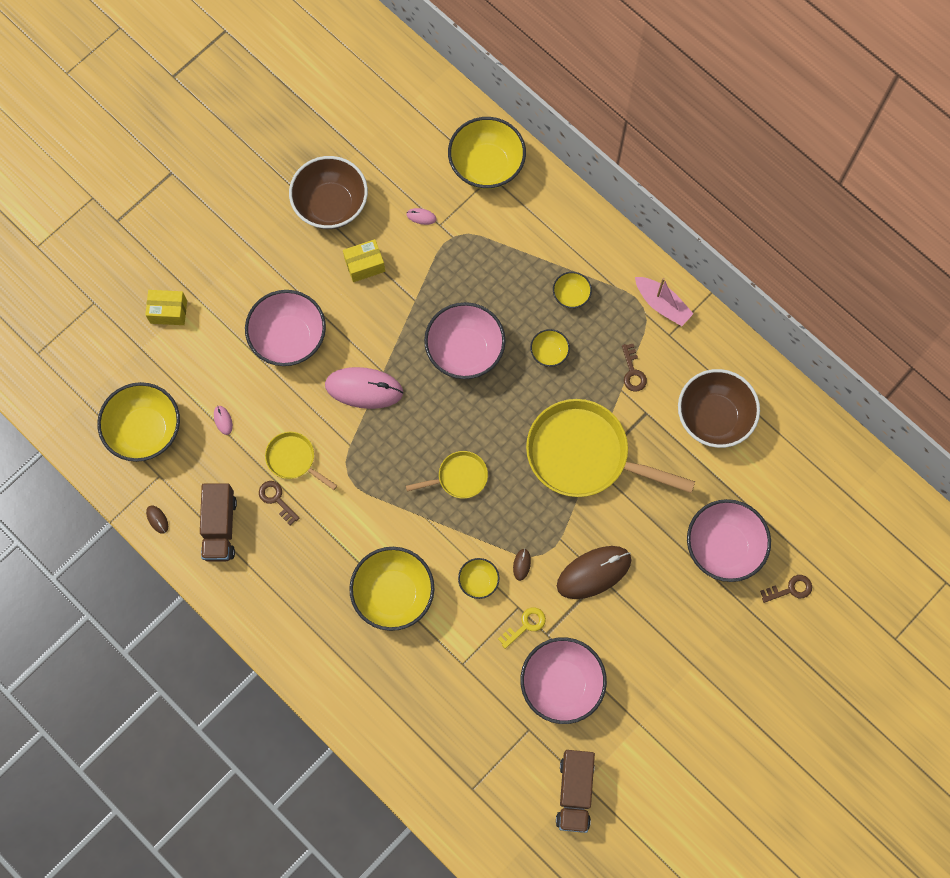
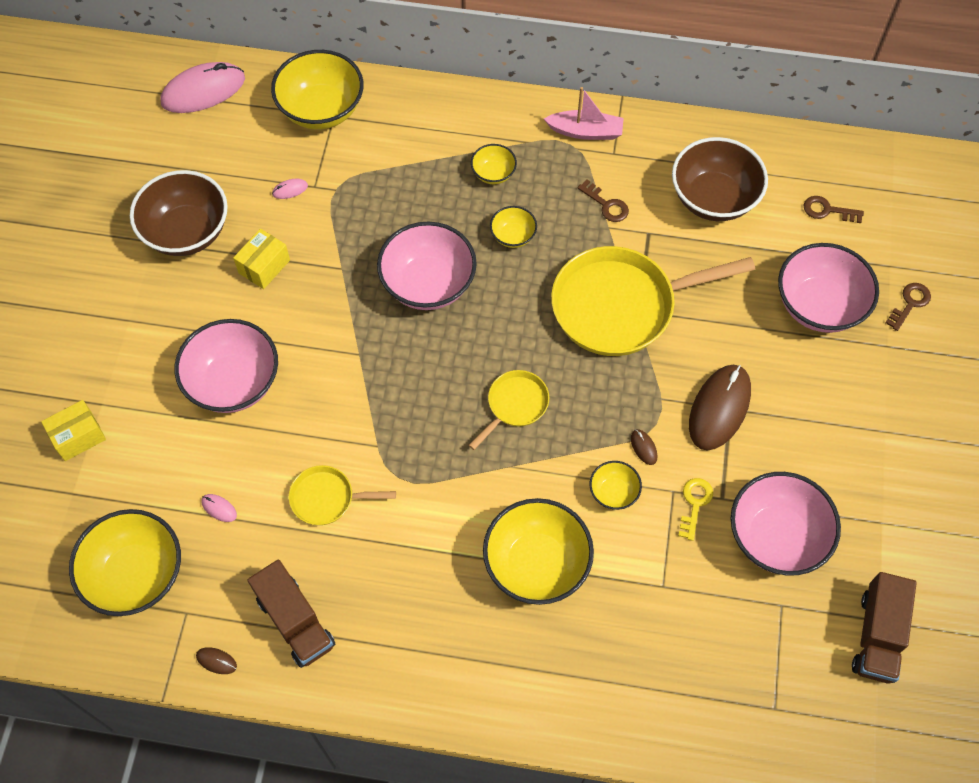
camera: 35 degrees left, 10 degrees down
brown key [259,481,299,525] -> brown key moved to [803,196,864,223]
pink mouse [325,367,403,409] -> pink mouse moved to [160,62,245,113]
brown truck [556,750,595,833] -> brown truck turned 45 degrees clockwise [852,572,917,684]

